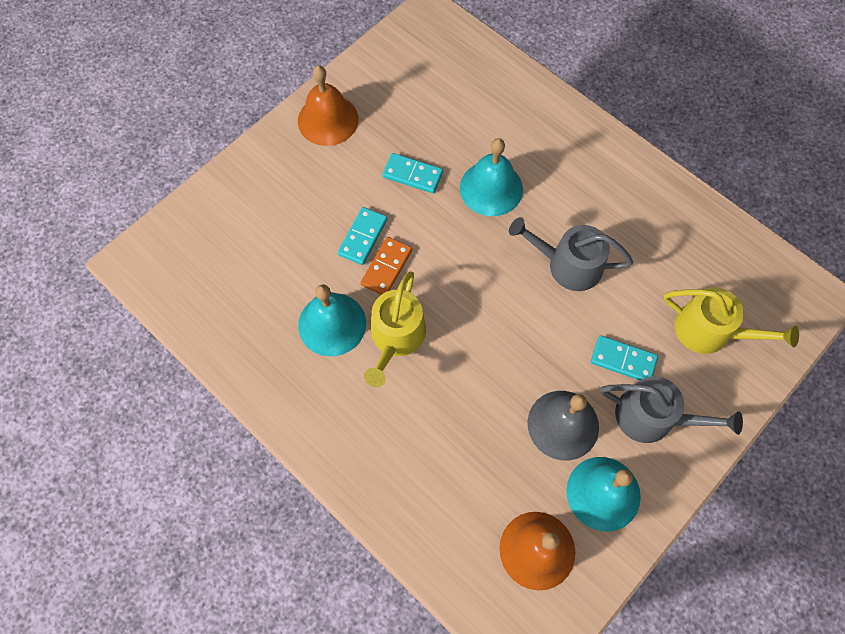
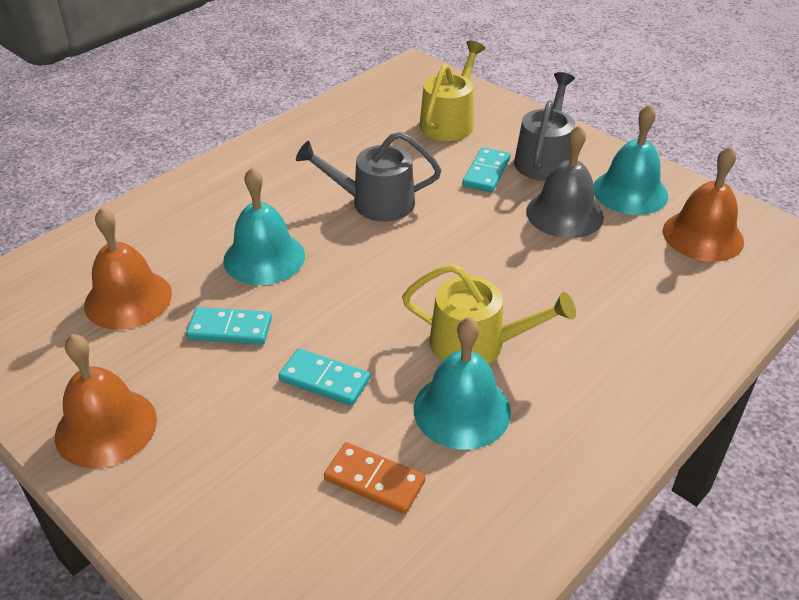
camera: 90 degrees left, 25 degrees down
orange domino [361,237,412,295] -> orange domino moved to [324,442,425,514]
turquoise domino [382,153,443,193] -> turquoise domino turned 75 degrees clockwise [186,307,272,345]
grey watering can [509,217,633,291] -> grey watering can turned 75 degrees clockwise [296,132,441,221]
none -> orange bell [84,207,172,330]

